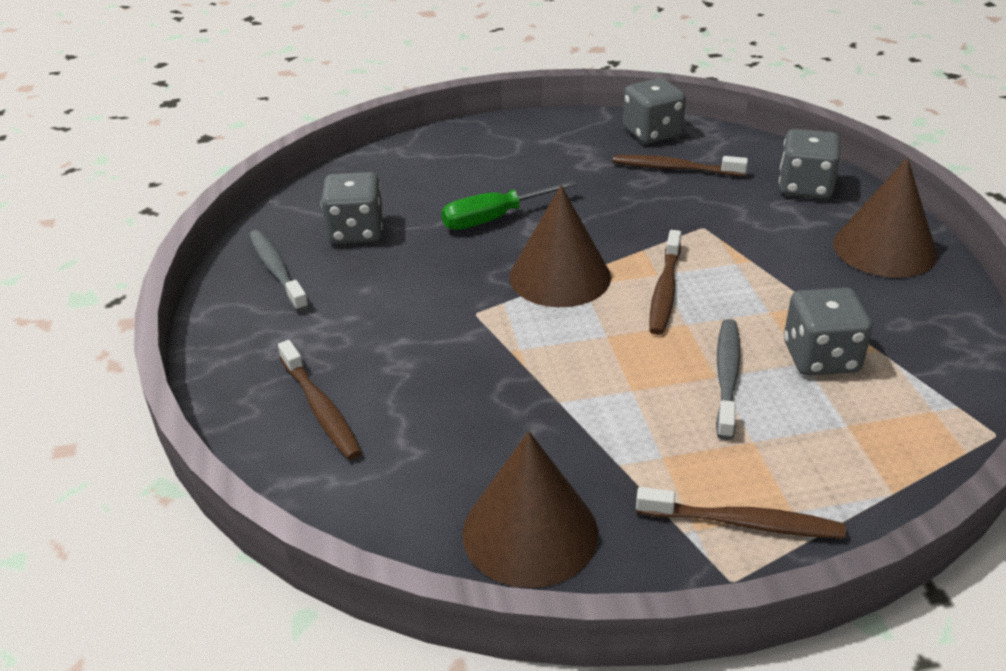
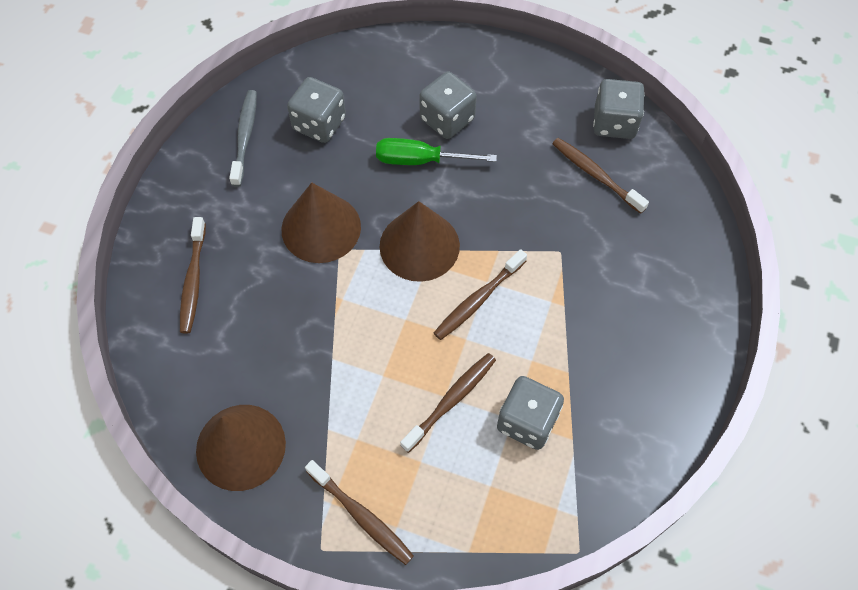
camera: 30 degrees right, 25 degrees up
grey toothbrush [716,319,740,440] -> brown toothbrush [400,353,496,453]
grey dice [779,129,841,199] -> grey dice moved to [419,72,477,139]
brown cone [833,158,937,278] -> brown cone moved to [282,182,361,263]

